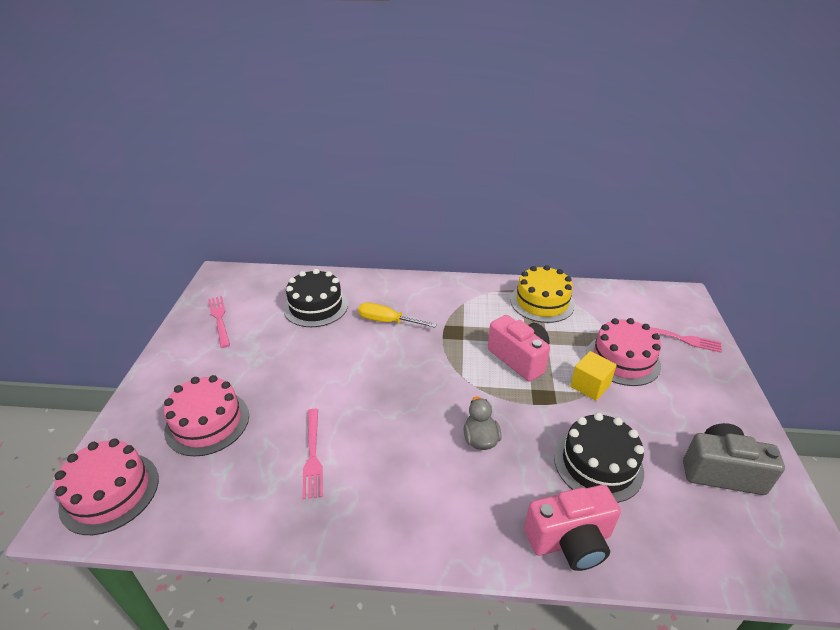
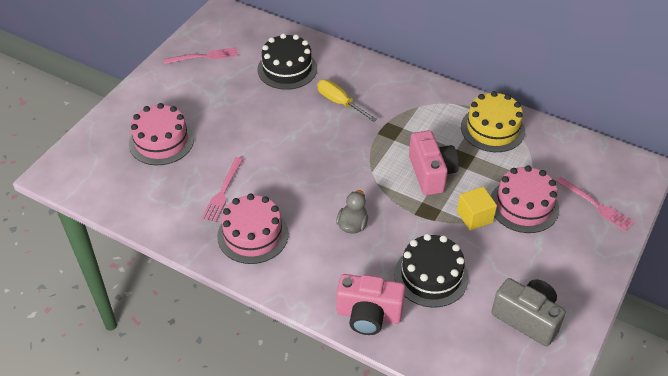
camera: 25 degrees right, 10 degrees up
pink cake [54,439,159,535] -> pink cake moved to [217,194,289,264]
pink fork [208,296,230,348] -> pink fork turned 75 degrees clockwise [164,47,238,64]

